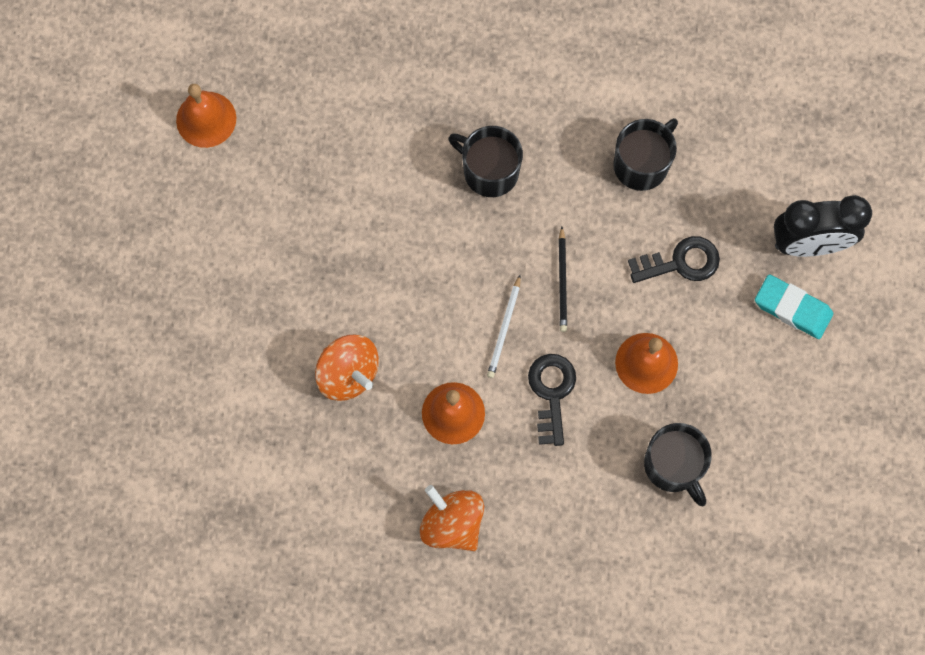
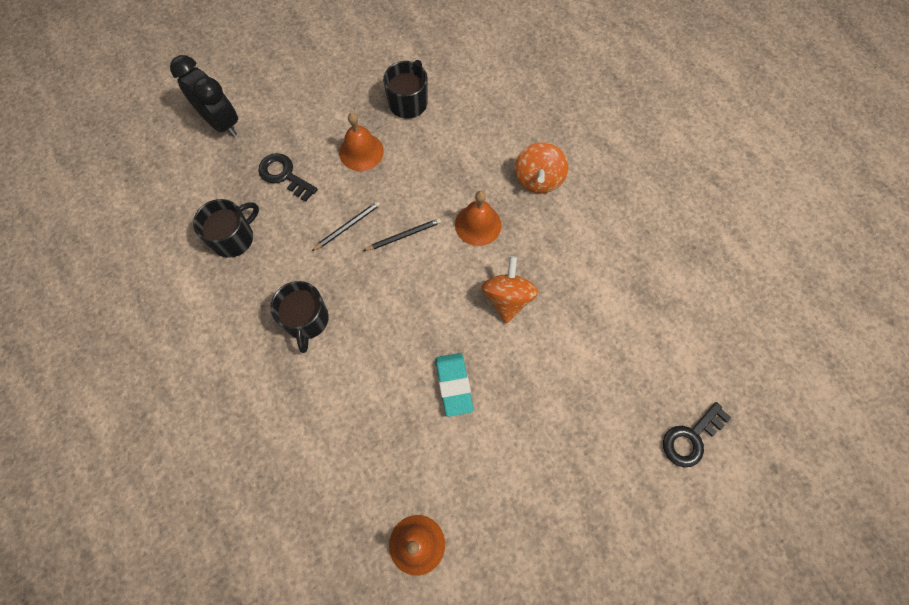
camera: 130 degrees left, 5 degrees down
white pencil [487,275,521,378] -> black pencil [363,218,441,251]
black key [528,354,576,446] -> black key moved to [663,402,731,467]
black mug [613,118,678,191] -> black mug turned 135 degrees clockwise [193,199,259,258]
turquoise eraser [755,274,833,339] -> turquoise eraser moved to [436,353,473,417]

